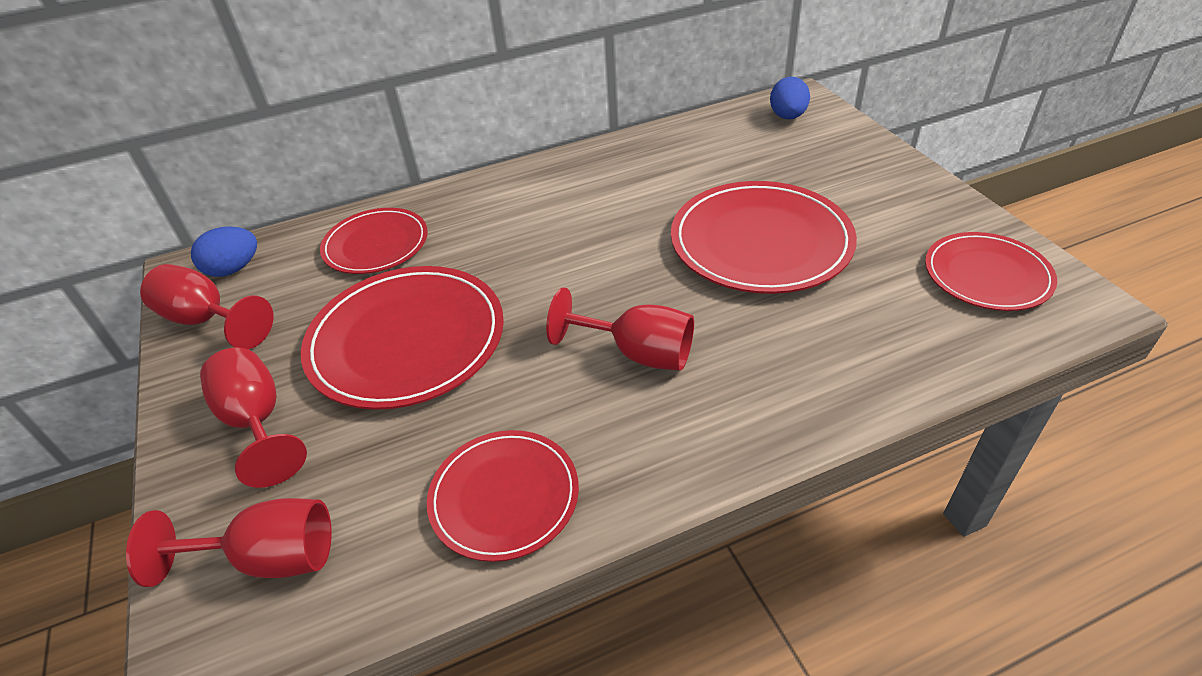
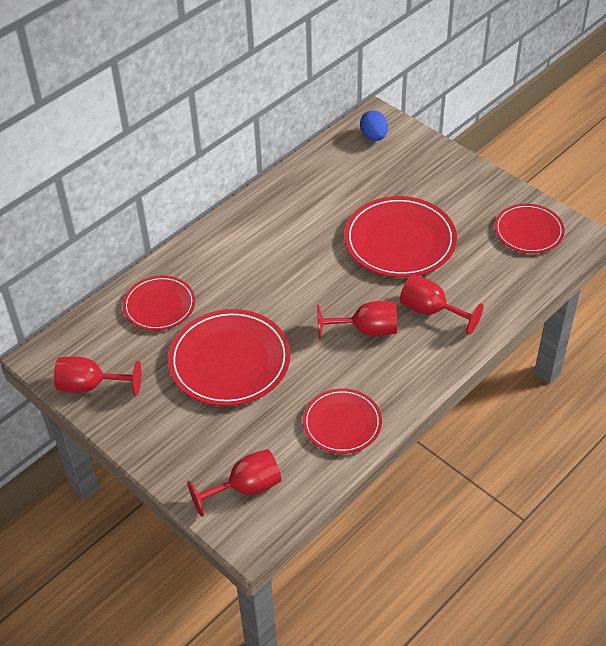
camera: 25 degrees left, 5 degrees up
blue egg [191,226,257,277] -> none
red goblet [200,348,307,488] -> red goblet moved to [400,275,484,335]

